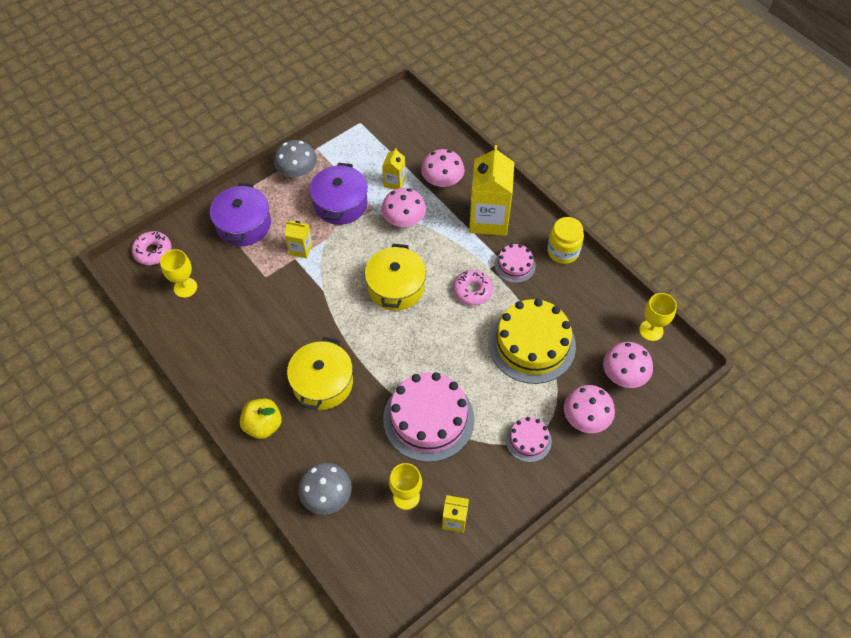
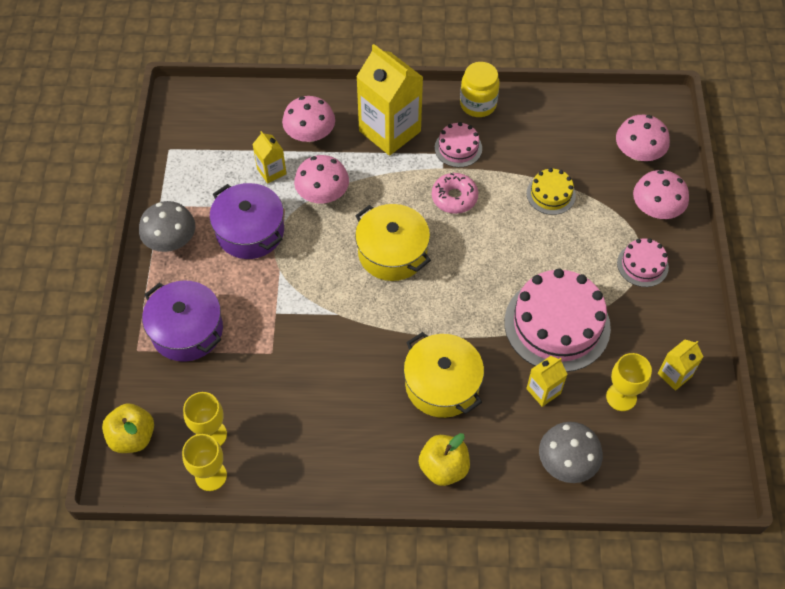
camera: 50 degrees left, 0 degrees up
pink donut [132,231,171,265] -> yellow apple [102,403,154,453]
yellow carton [285,221,312,258] -> yellow carton moved to [526,356,567,407]
yellow cake [489,299,576,384] -> yellow cake [527,168,576,215], size x0.50
yellow goblet [639,293,677,341] -> yellow goblet moved to [182,434,227,491]

